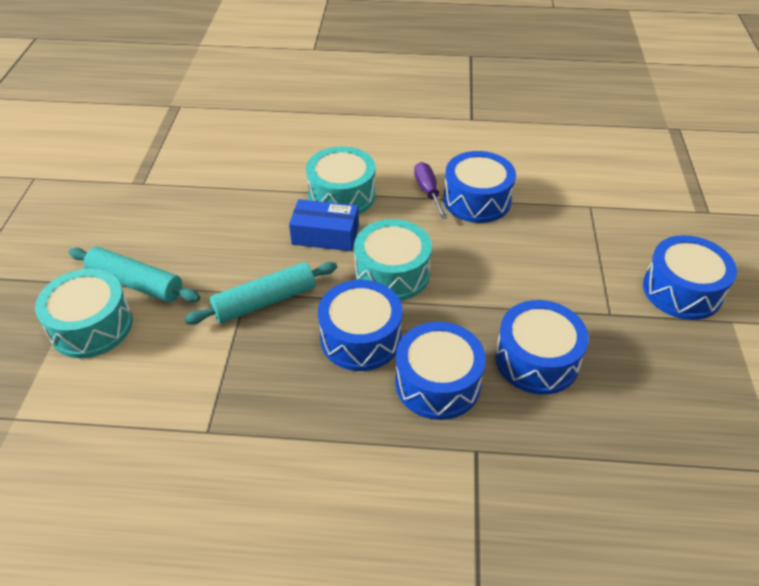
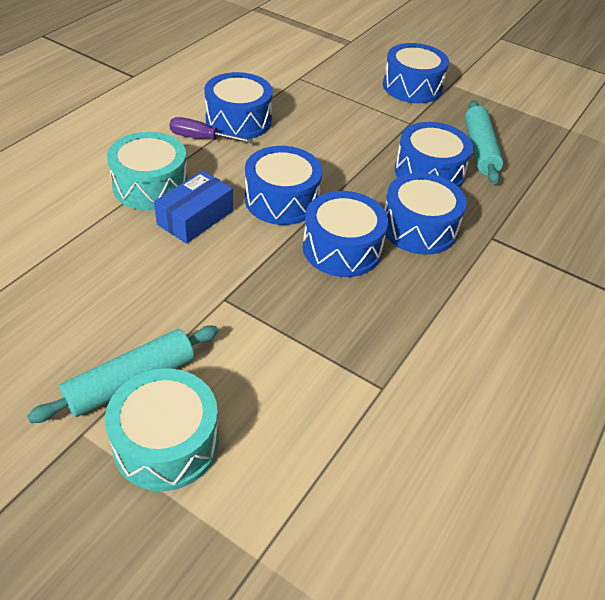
camera: 65 degrees left, 0 degrees up
turquoise rolling pin [184,262,337,325] -> turquoise rolling pin moved to [465,100,504,184]
turquoise drum [354,219,432,301] -> blue drum [245,146,323,225]

